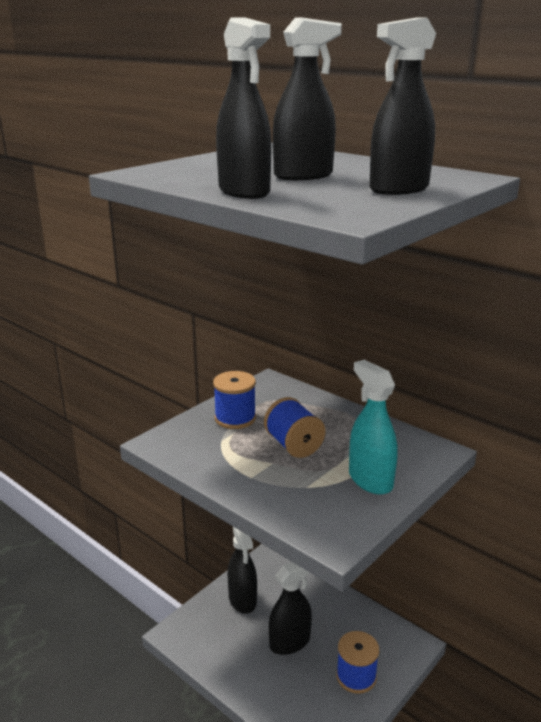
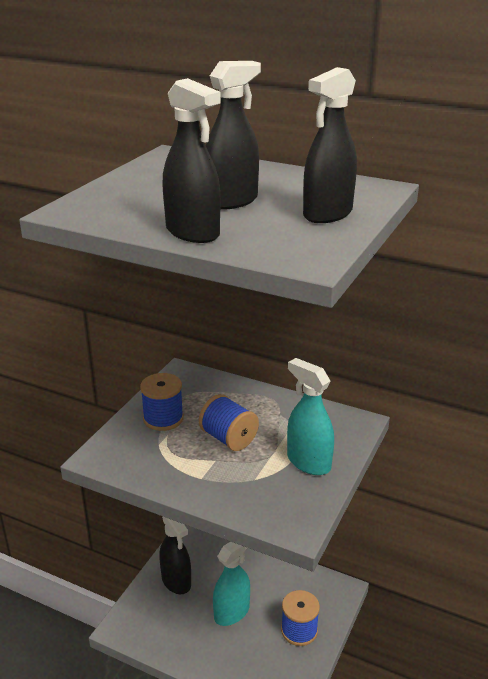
camera: 15 degrees left, 5 degrees up
black spray bottle [269,562,312,655] -> turquoise spray bottle [213,542,250,626]

